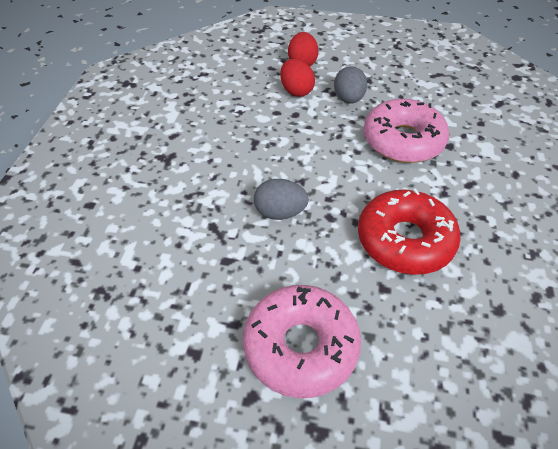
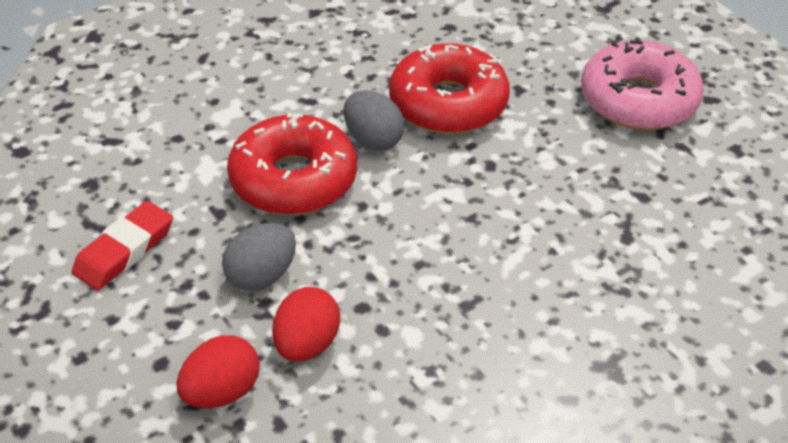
camera: 135 degrees left, 5 degrees down
grey egg [254,179,309,220] -> grey egg moved to [344,90,405,151]
pink donut [364,99,449,163] -> red donut [227,113,357,215]
none -> red eraser [72,201,173,290]

